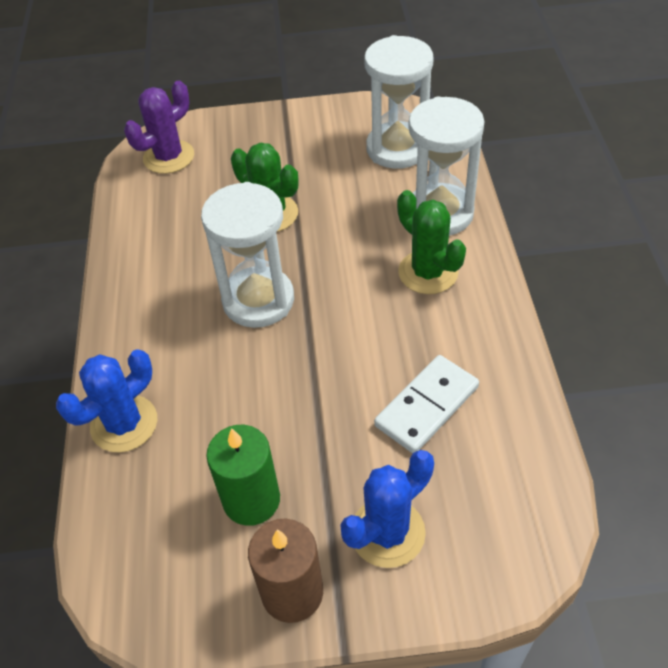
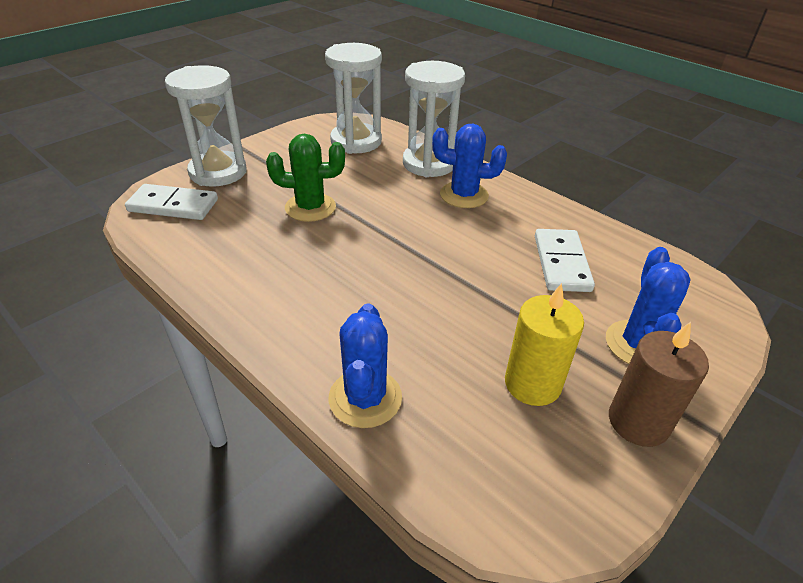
camera: 45 degrees left, 10 degrees down
purple cactus [124,80,194,174] -> white domino [125,184,218,220]
white hourglass [201,182,294,328] -> white hourglass moved to [165,65,246,187]
green candle [206,425,280,526] -> yellow candle [505,283,584,406]
green cactus [397,190,466,294] -> blue cactus [432,124,507,208]

